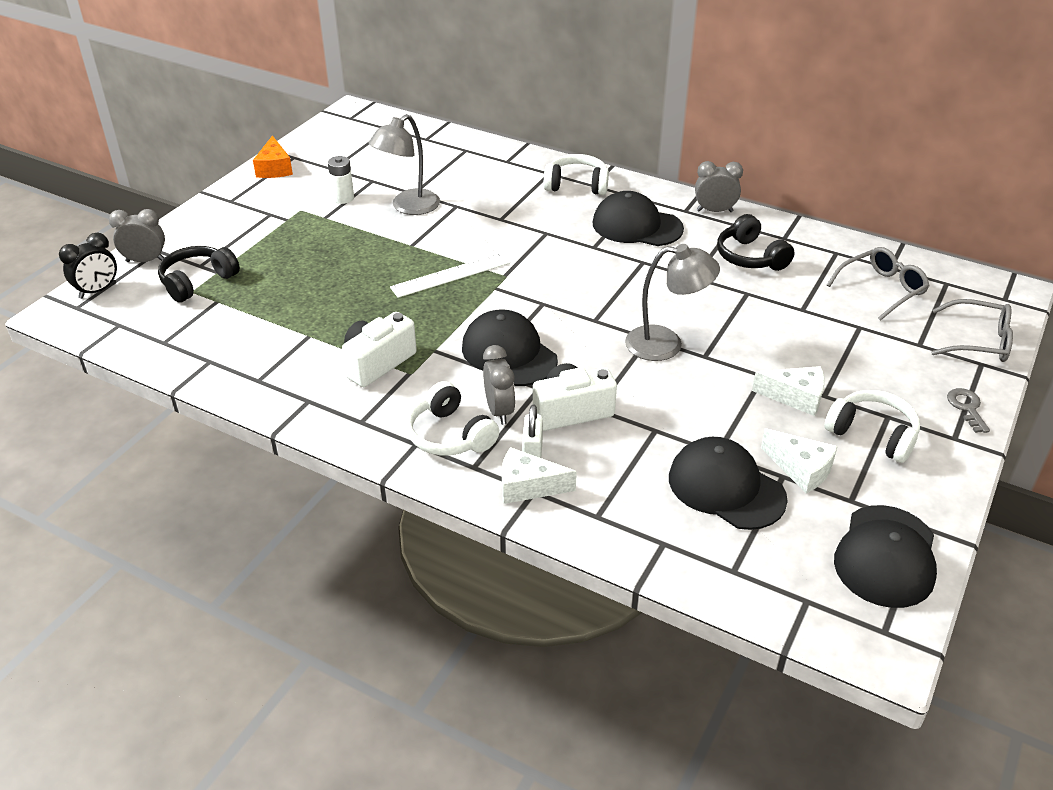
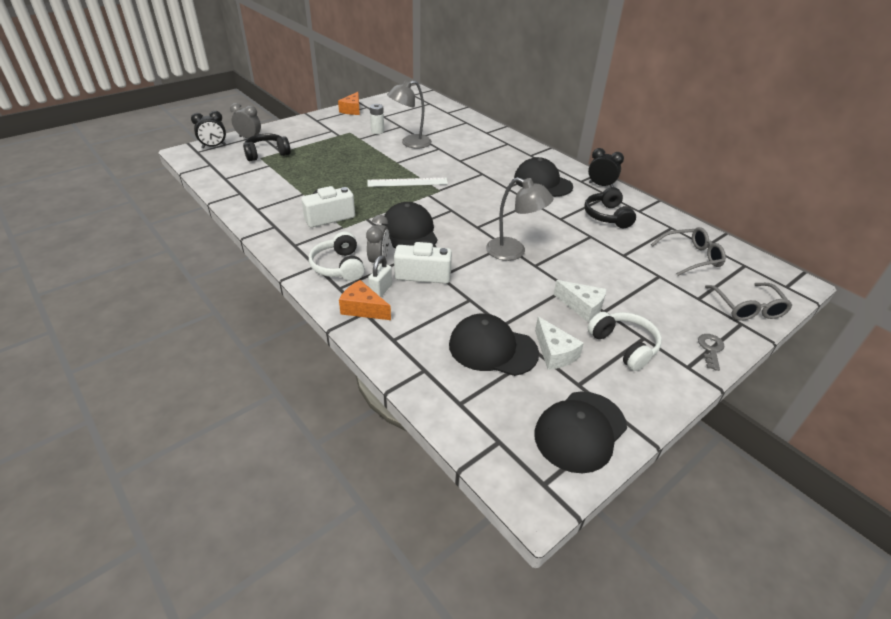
camera: 20 degrees right, 0 degrees up
white cheese [502,447,577,504] -> orange cheese [339,280,391,320]
white headphones [544,154,609,195] -> none
black cap [669,437,788,530] -> black cap turned 45 degrees counterclockwise [449,313,539,376]
grey clock [695,161,743,212] -> black clock [588,148,624,187]
grey glasses [931,299,1013,362] -> grey glasses turned 45 degrees clockwise [705,283,792,321]

